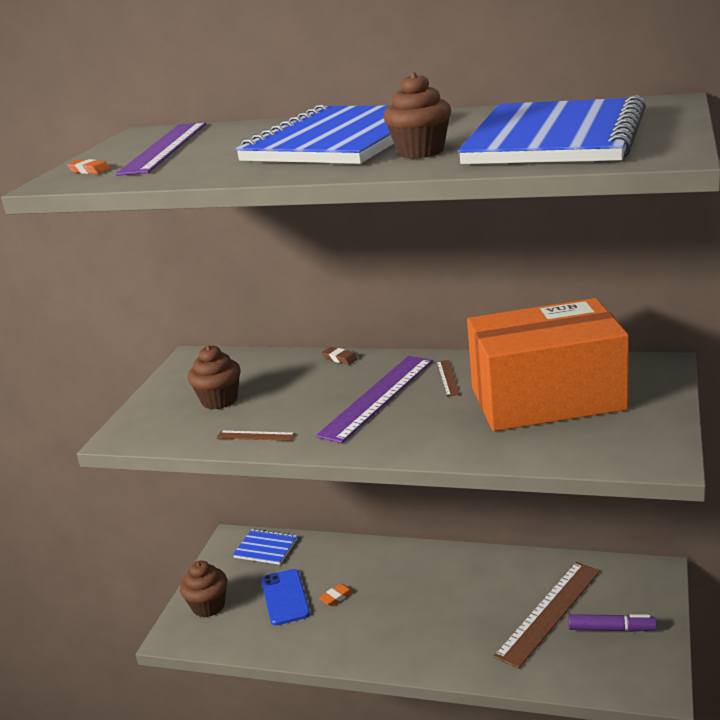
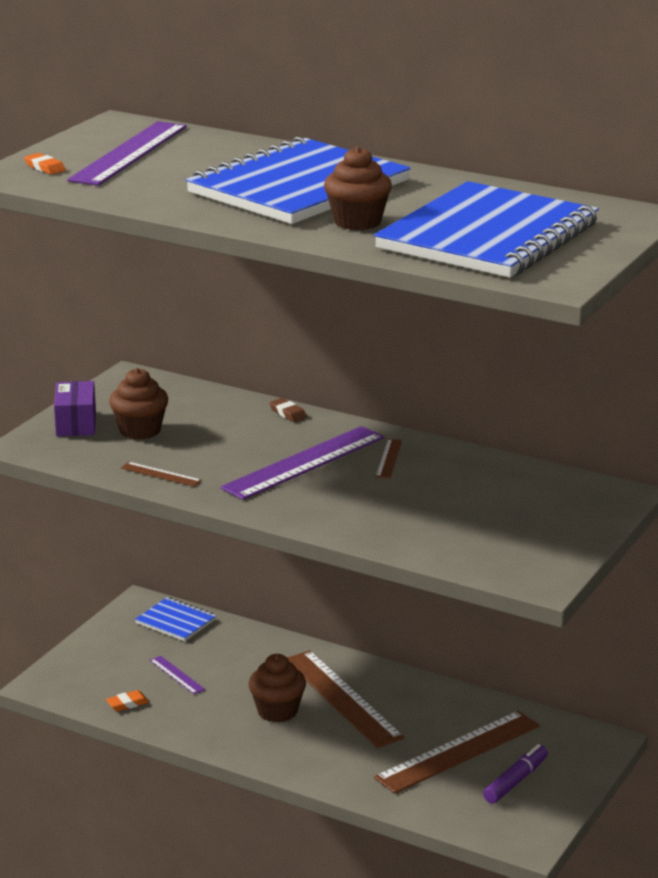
camera: 10 degrees right, 0 degrees up
brown cupcake [180,560,227,617] -> brown cupcake moved to [248,654,306,723]
blue phone [261,569,310,626] -> purple ruler [150,656,205,694]
orange eraser [319,583,353,606] -> orange eraser moved to [106,690,149,711]
orange box [467,298,629,431] -> none
purple marker [568,614,657,632] -> purple marker turned 75 degrees counterclockwise [483,744,548,804]
none -> purple box [54,381,96,436]
none -> brown ruler [287,650,405,748]

